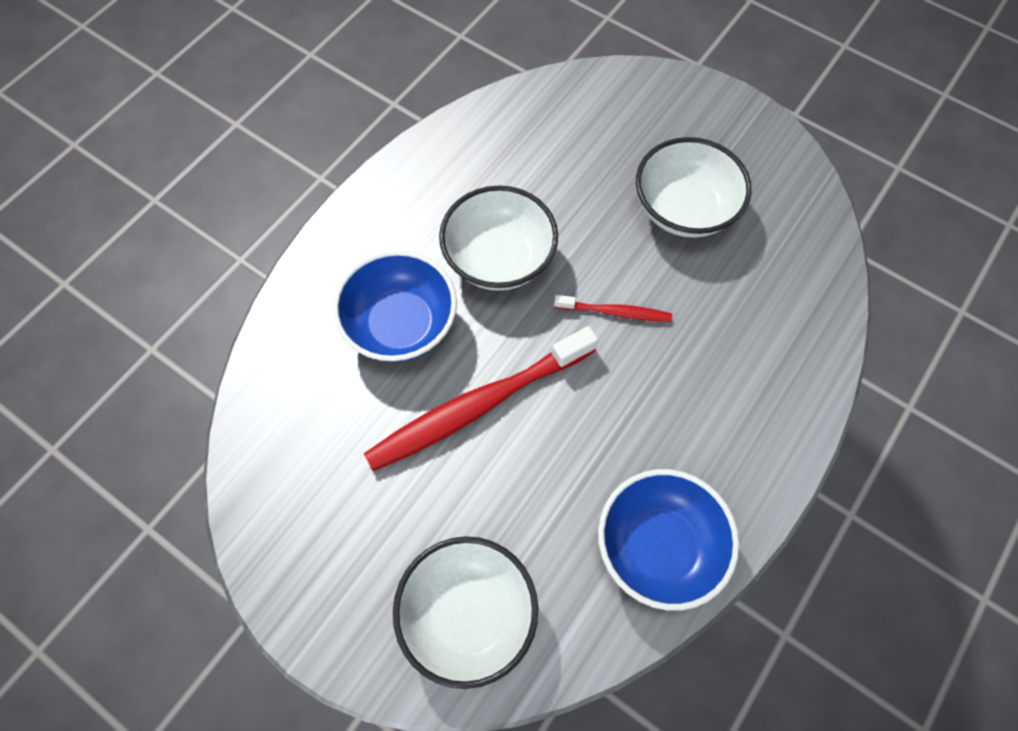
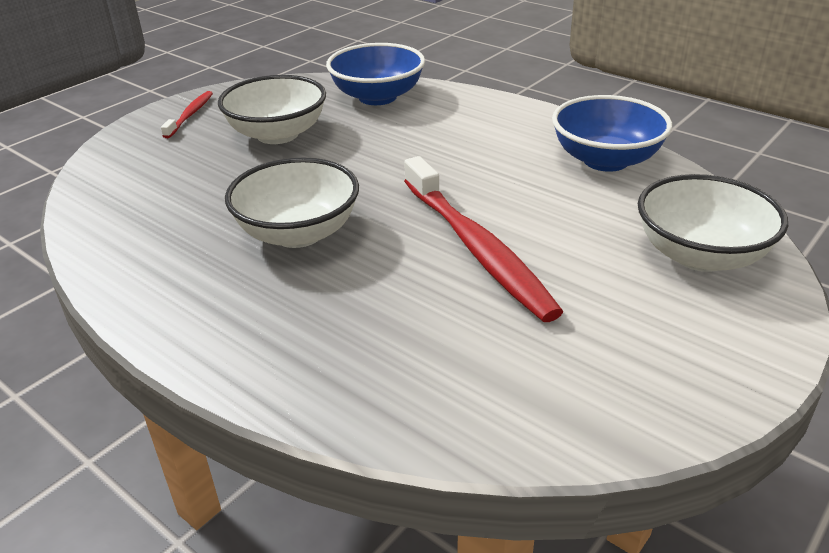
camera: 85 degrees left, 30 degrees down
blue bowl [333,250,457,362] -> blue bowl moved to [326,43,425,105]
red toothbrush [554,295,672,322] -> red toothbrush moved to [161,91,213,138]

